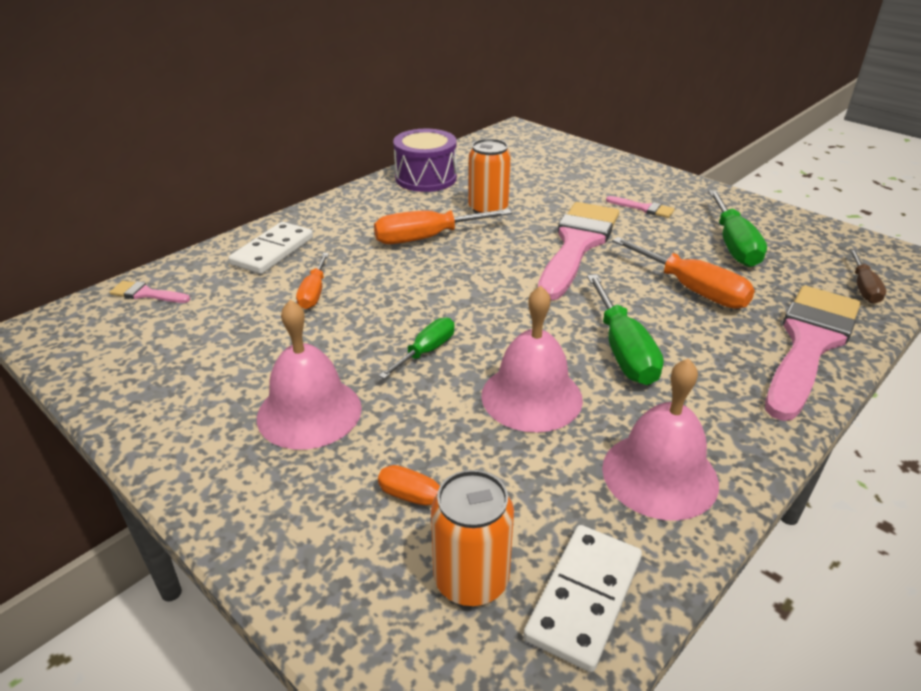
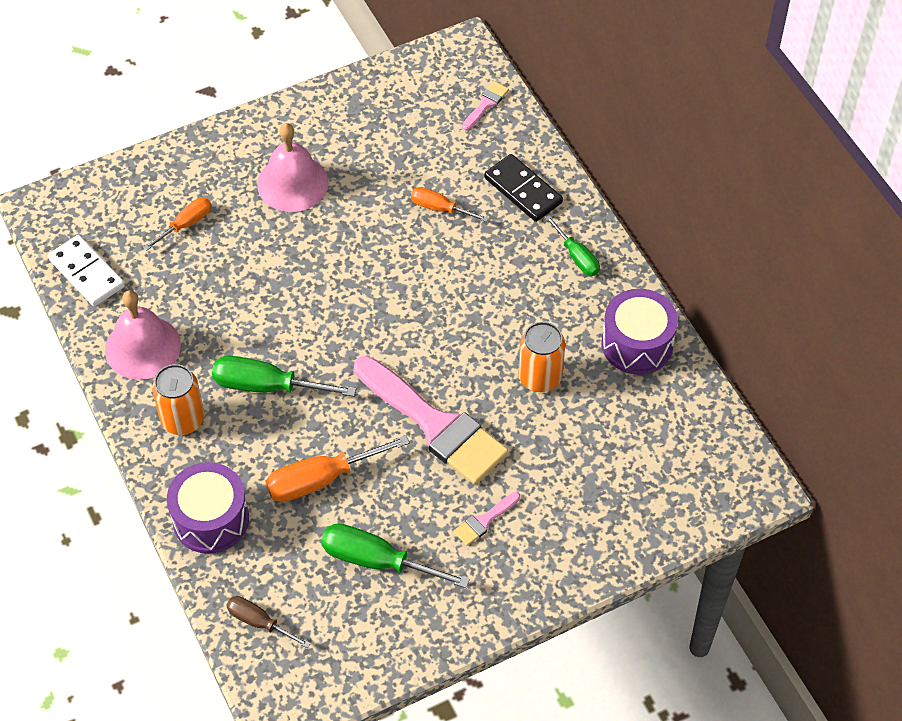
camera: 110 degrees right, 20 degrees up
white domino [229,222,313,274] -> black domino [484,154,563,222]
orange screwdriver [374,209,512,244] -> none
green screwdriver [379,317,454,379] -> green screwdriver moved to [545,215,600,276]
orange can [431,470,514,606] -> orange can moved to [152,364,205,435]
pink bell [481,286,583,432] -> none
pink brush [765,285,860,421] -> purple drum [167,462,249,554]

